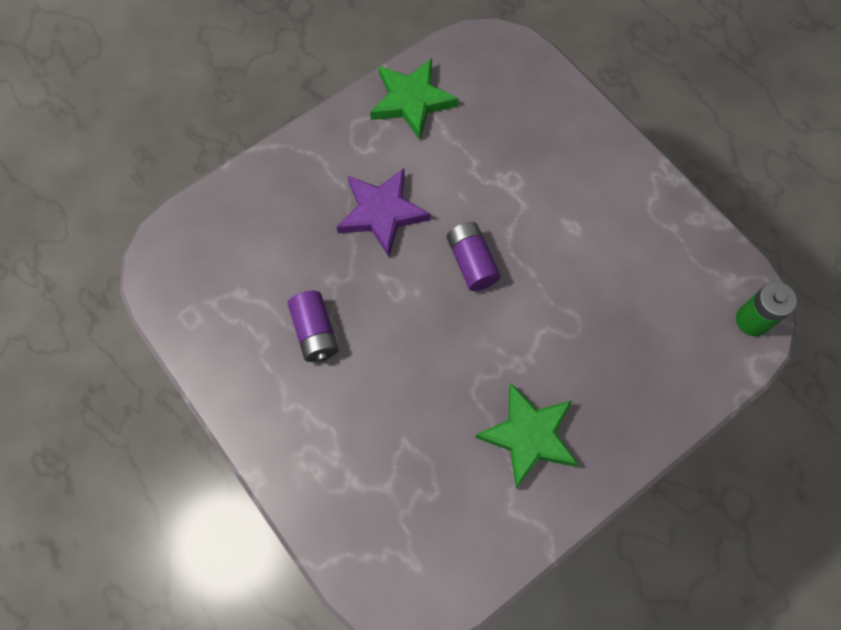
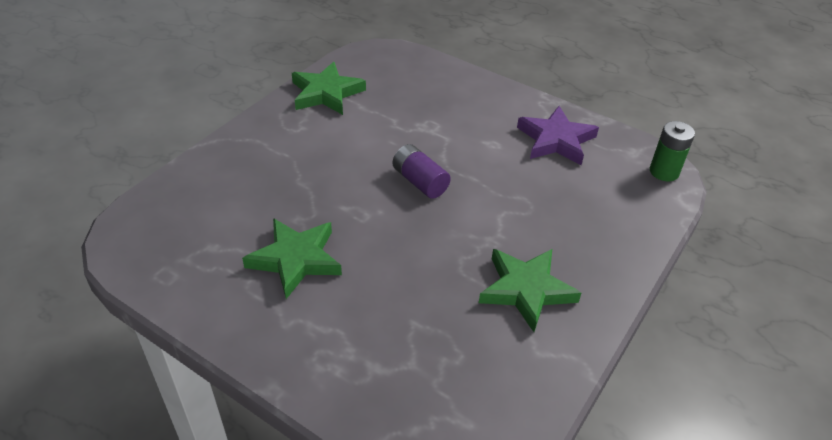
camera: 20 degrees left, 25 degrees down
purple battery [288,291,338,362] -> green star [242,218,342,299]
purple star [337,168,431,256] -> purple star moved to [517,106,599,165]

